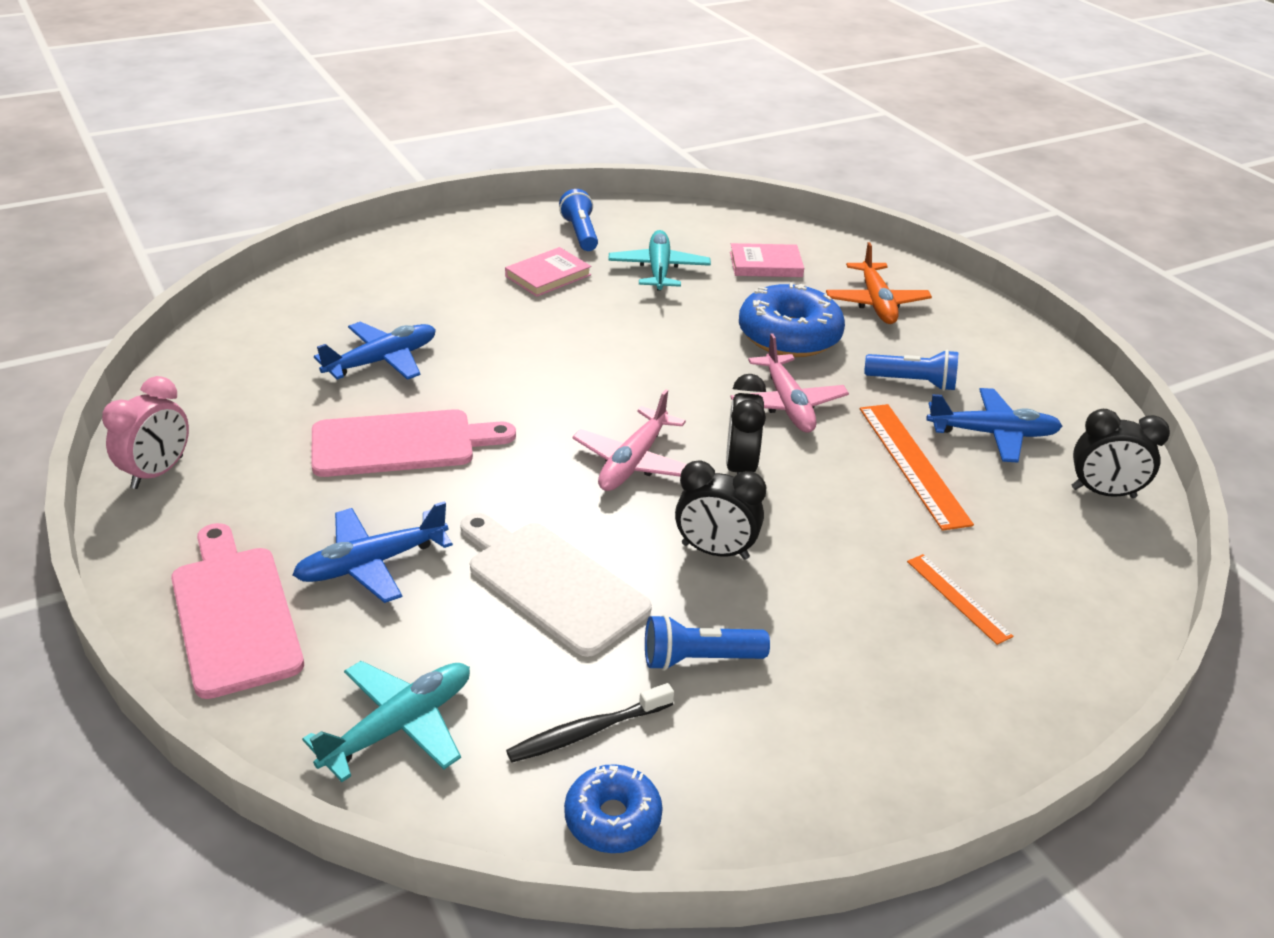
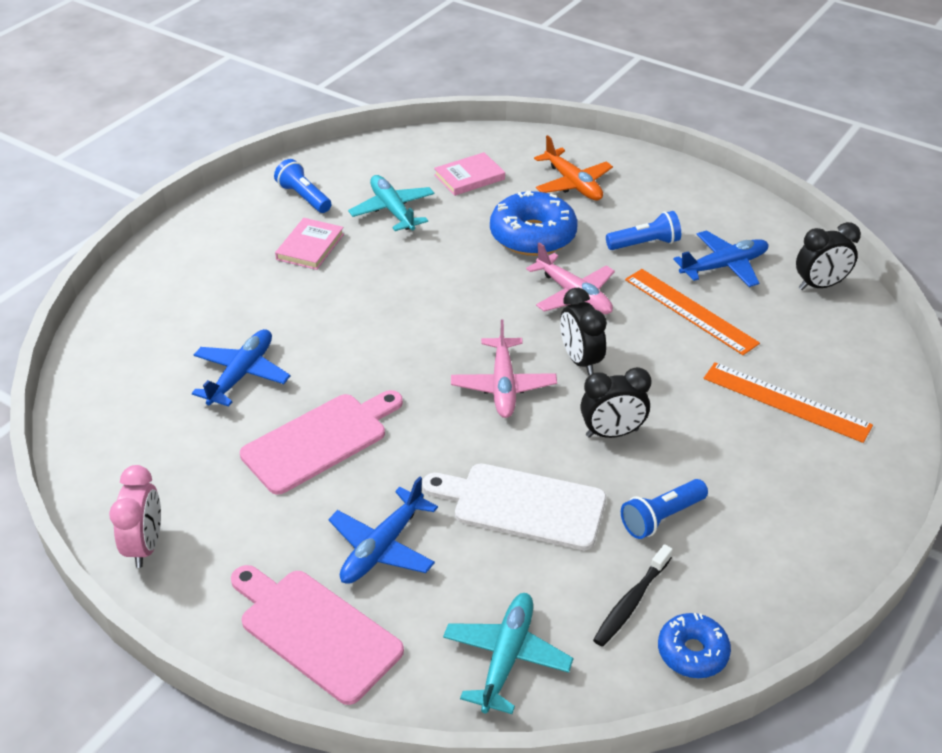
camera: 25 degrees left, 5 degrees up
orange ruler [907,554,1014,645] -> orange ruler [704,362,873,443], size x1.72

